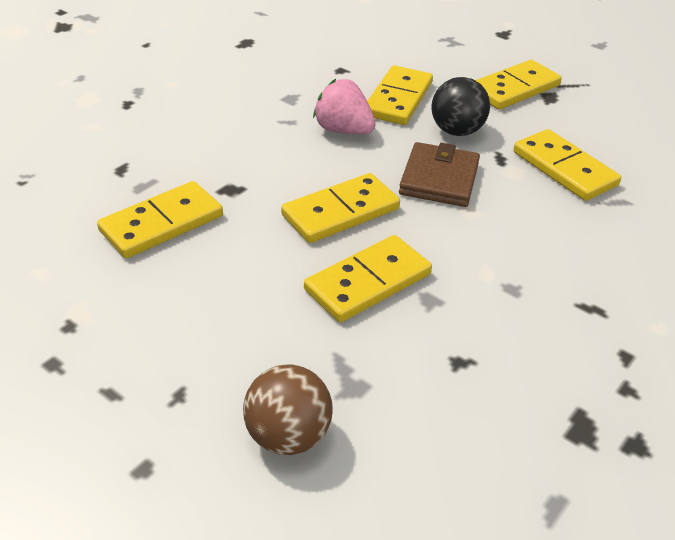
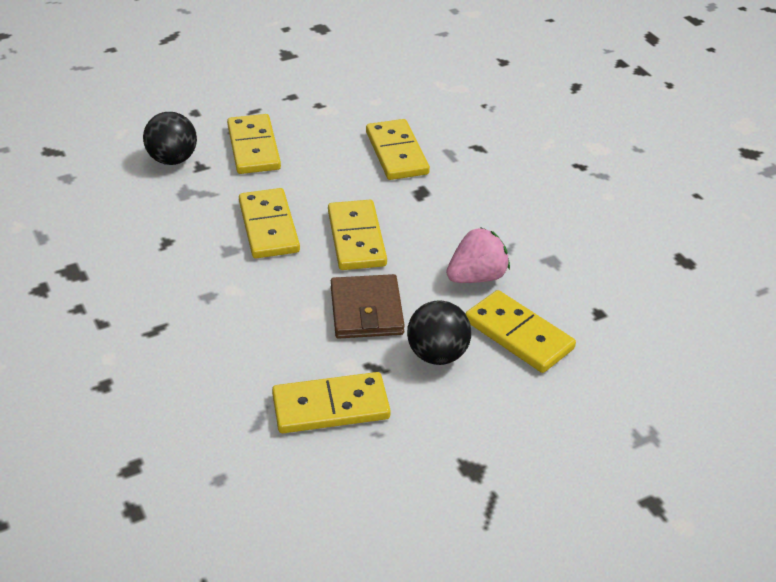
camera: 115 degrees right, 0 degrees up
brown ball [243,364,333,455] -> black ball [143,112,197,165]
brown wallet [399,142,480,207] -> brown wallet turned 45 degrees clockwise [331,274,405,339]
yellow domino [475,60,562,110] -> yellow domino moved to [227,114,281,174]

